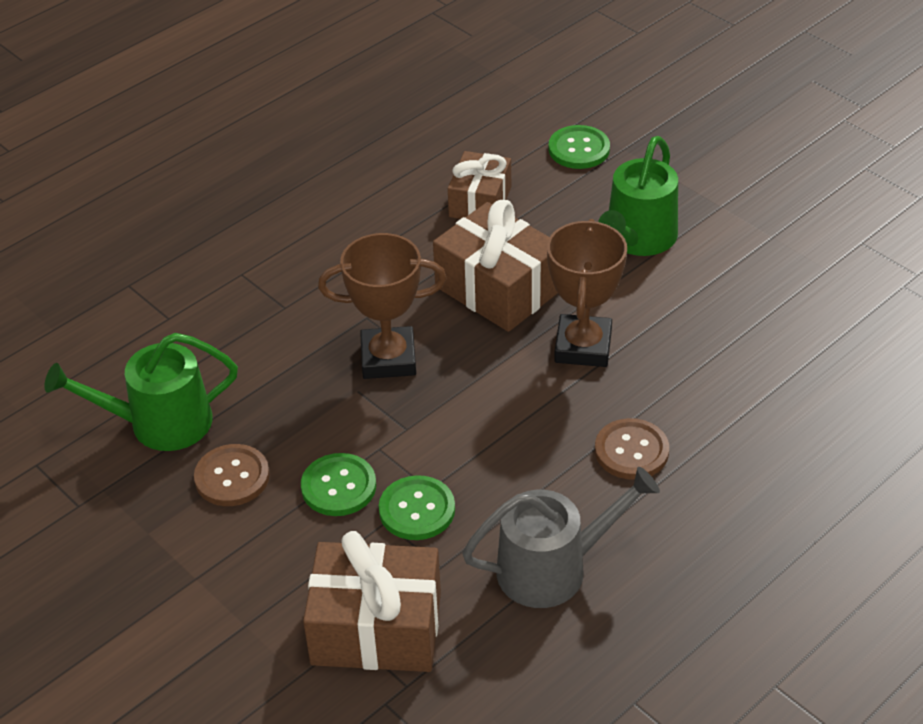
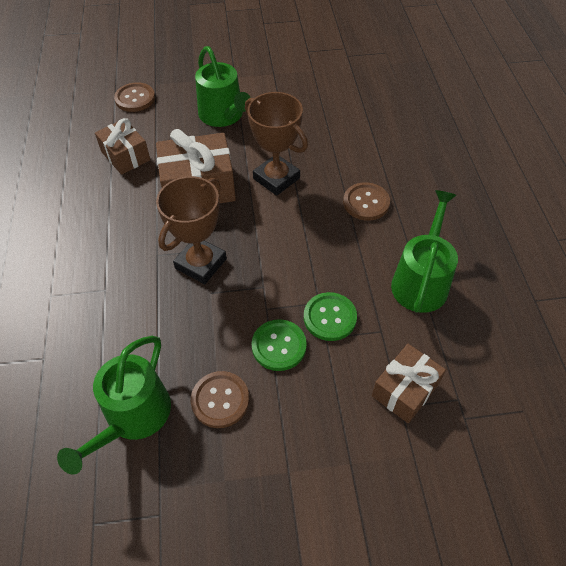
camera: 55 degrees left, 10 degrees up
brown gift [303,531,441,672] -> brown gift [372,344,446,423], size x0.64
grey watering can [462,467,660,608] -> green watering can [391,190,458,313]
green button [548,125,610,169] -> brown button [114,82,155,112]

